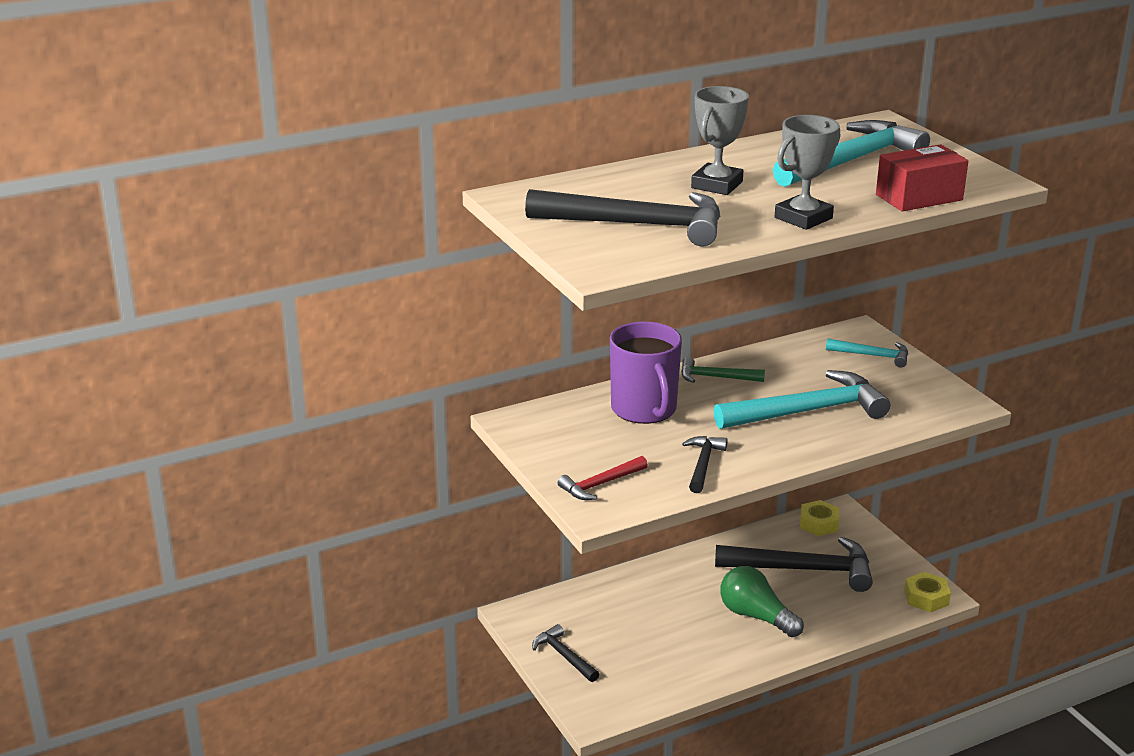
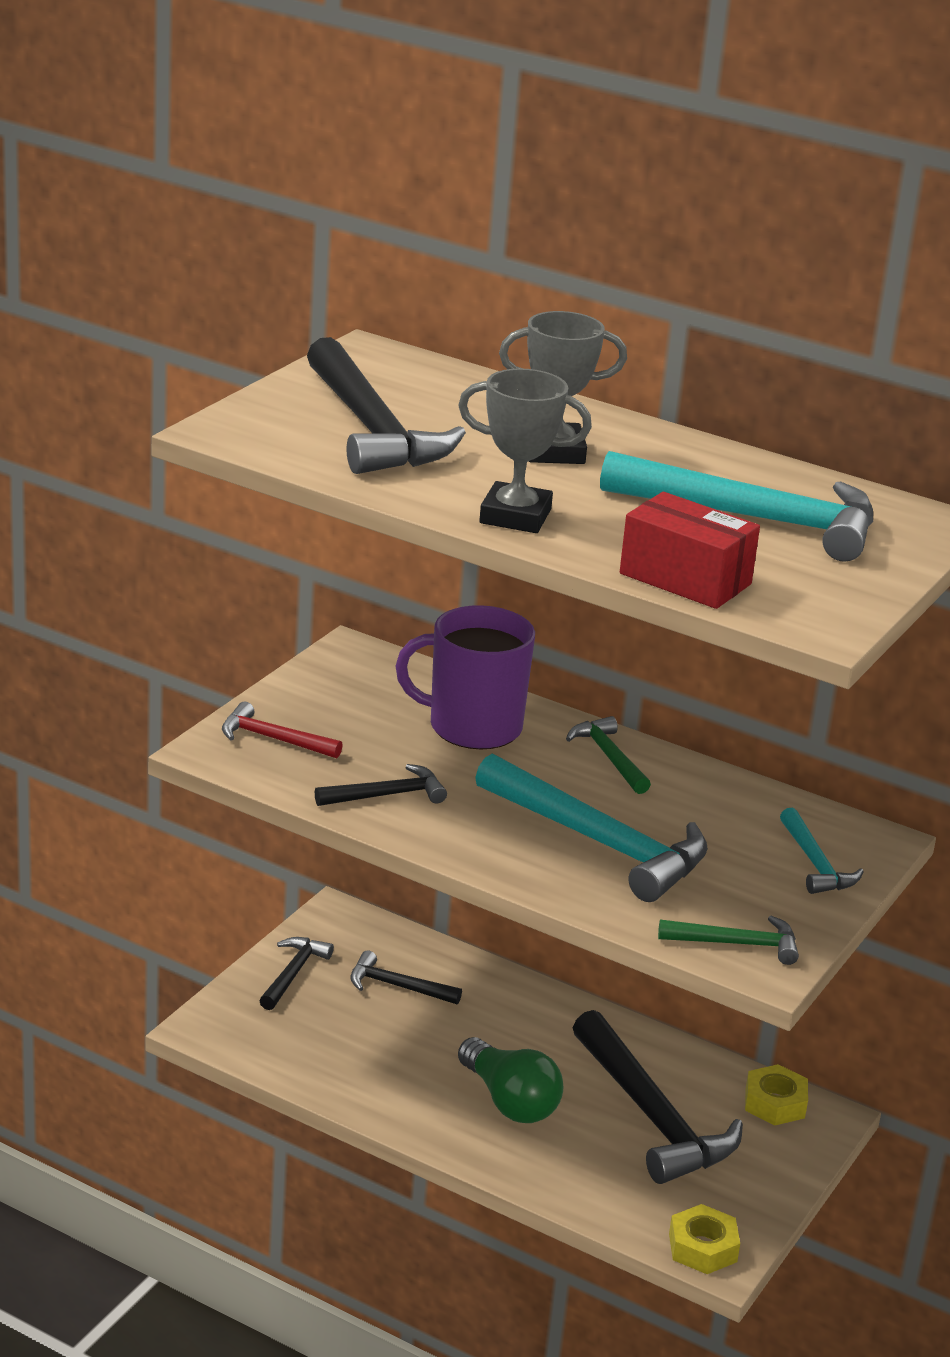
camera: 55 degrees right, 0 degrees up
purple mug [610,322,682,424] -> purple mug turned 60 degrees clockwise [396,605,535,749]
green light bulb [720,566,804,637] -> green light bulb turned 135 degrees clockwise [458,1037,563,1123]
none -> black hammer [350,951,462,1004]
none -> green hammer [658,916,799,965]

